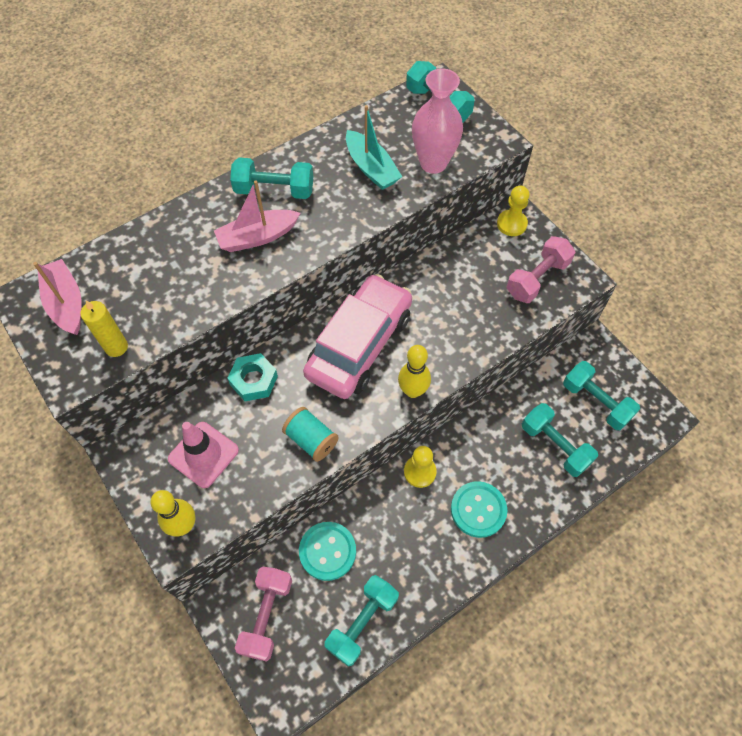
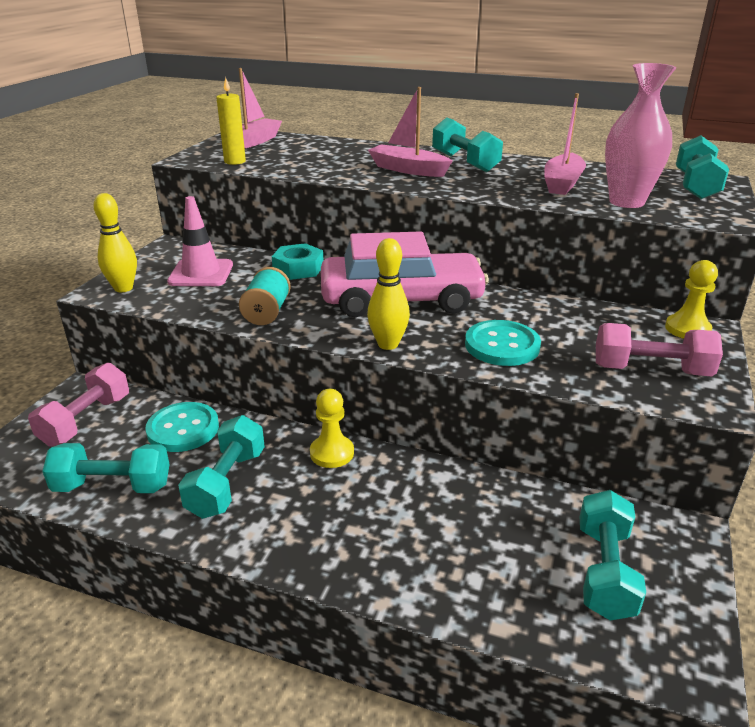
camera: 55 degrees right, 30 degrees down
pink dumbbell [235,567,292,662] -> pink dumbbell turned 45 degrees counterclockwise [28,362,129,447]
turquoise boat [346,105,402,190] -> pink boat [544,93,586,195]
turquoise button [451,481,507,538] -> turquoise button moved to [465,320,541,366]
turquoise dumbbell [522,403,598,477] -> turquoise dumbbell moved to [178,415,265,519]

